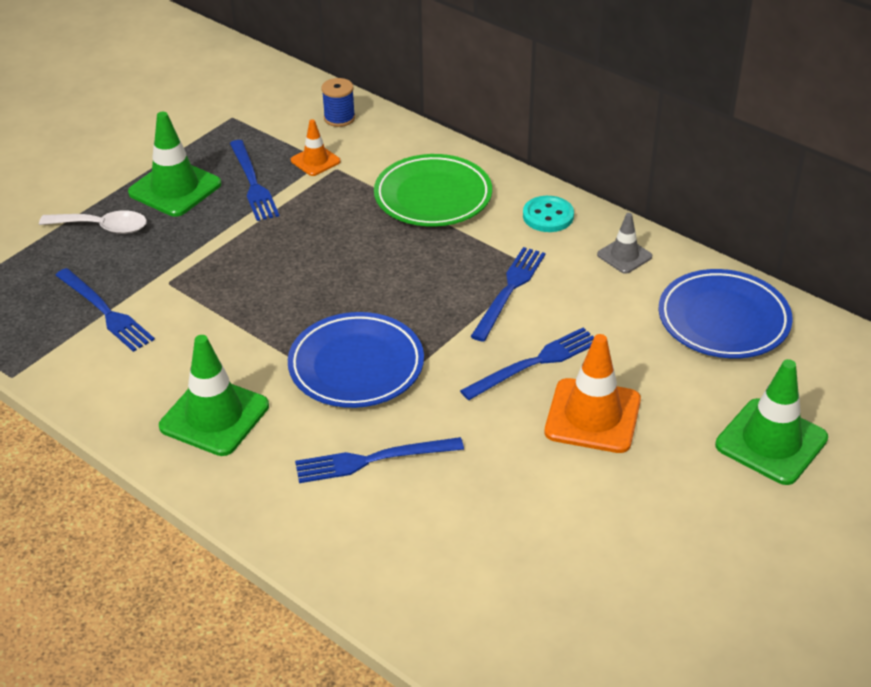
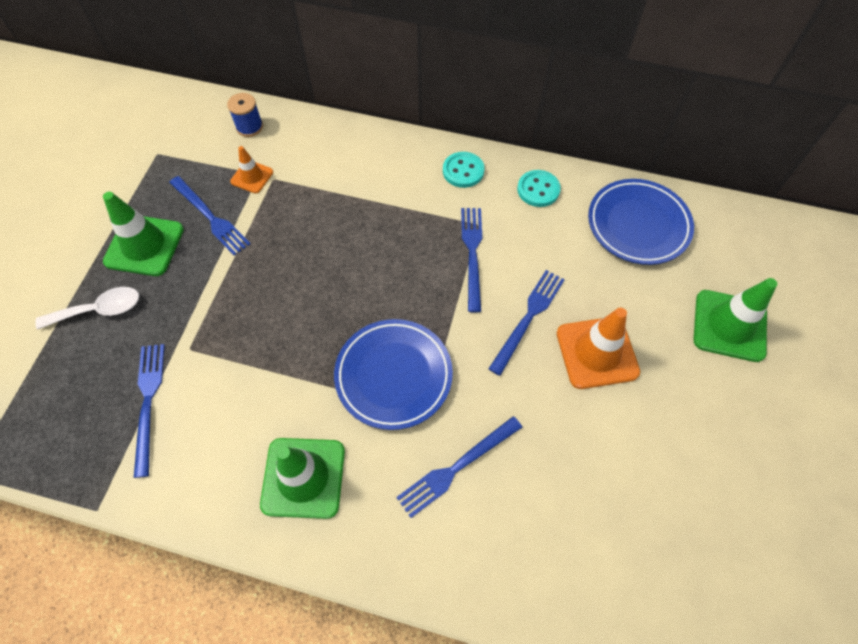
camera: 25 degrees left, 20 degrees up
blue fork [55,268,155,352] -> blue fork turned 120 degrees counterclockwise [134,344,165,478]
green plate [374,154,492,226] -> none
grey traffic cone [597,213,652,274] -> turquoise button [517,170,561,207]

